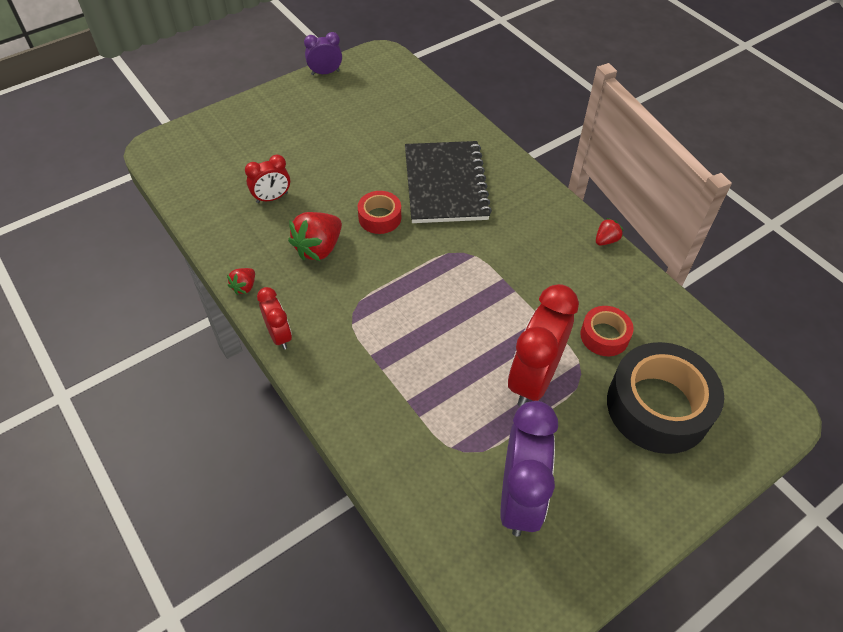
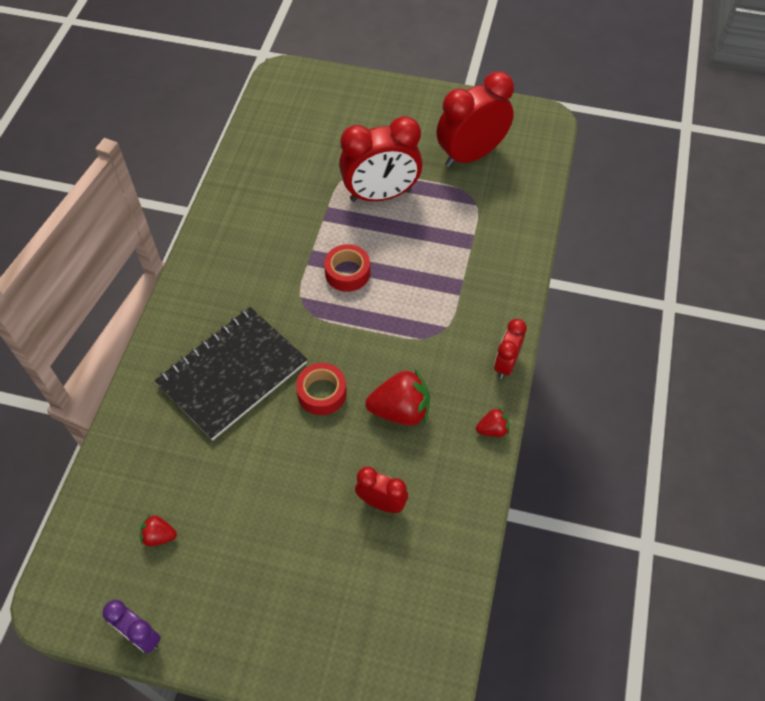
camera: 130 degrees left, 5 degrees up
purple clock [500,401,558,537] -> red clock [436,71,514,167]
red tape [580,306,634,356] -> red tape moved to [324,244,370,292]
red strawberry [596,218,623,246] -> red strawberry moved to [140,514,177,546]
black tape [607,342,724,454] -> none

